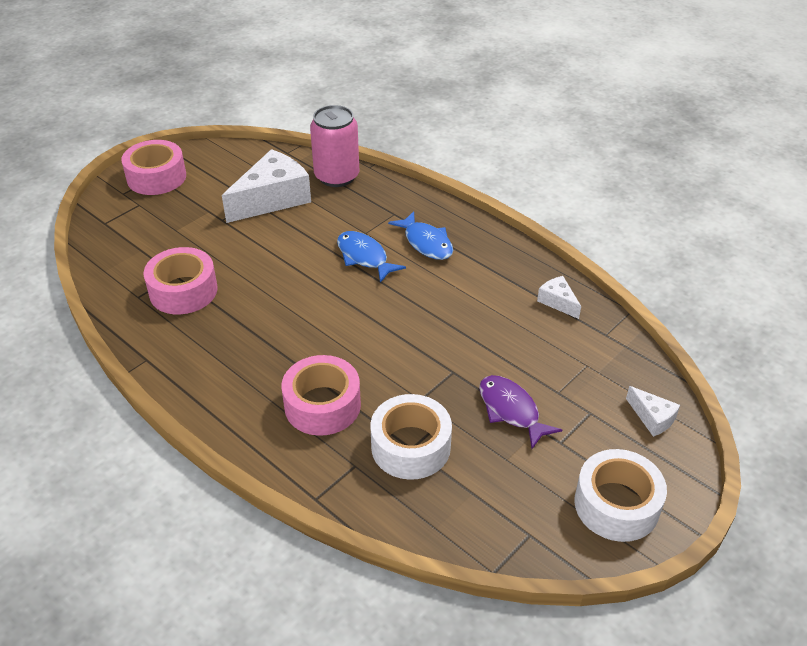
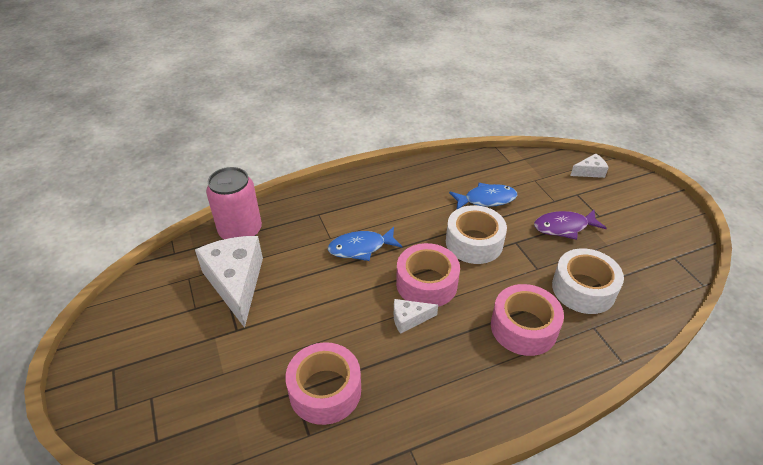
camera: 65 degrees left, 0 degrees up
pink tape [121,140,186,195] -> pink tape moved to [396,243,460,307]
blue fish [388,211,453,260] -> blue fish moved to [449,183,517,210]
white cheese [537,276,581,319] -> white cheese moved to [394,299,438,334]
white tape [574,449,667,542] -> white tape moved to [446,205,507,264]

